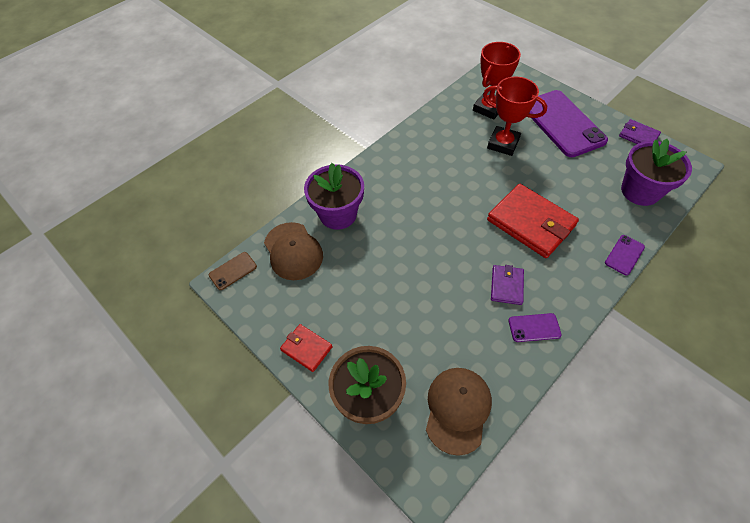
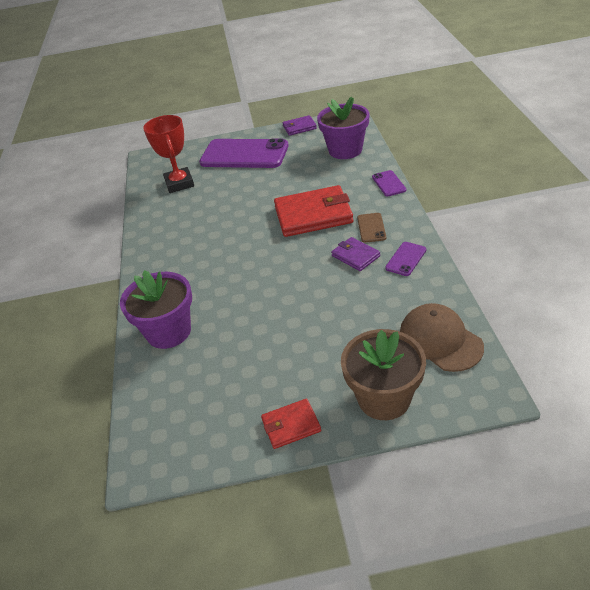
camera: 50 degrees left, 15 degrees down
brown phone [209,252,257,290] -> brown phone moved to [357,213,386,243]
brown cap [264,222,323,280] -> none
red trophy [483,76,547,156] -> none

